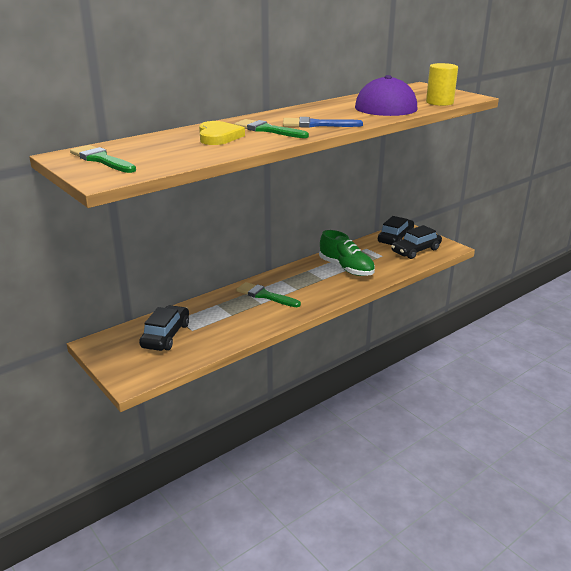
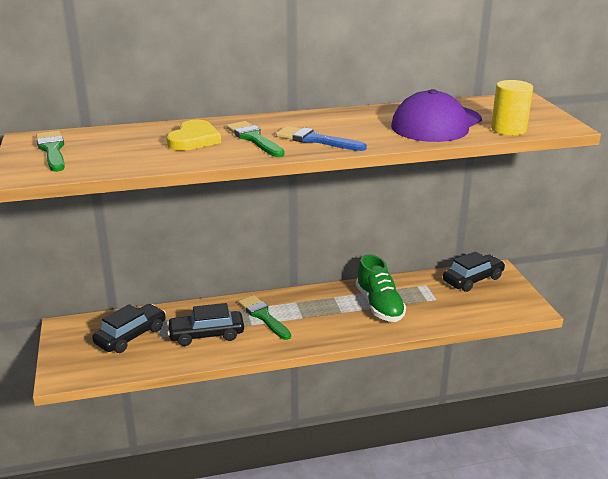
camera: 25 degrees right, 0 degrees up
black car [391,225,442,259] -> black car moved to [167,303,244,346]

